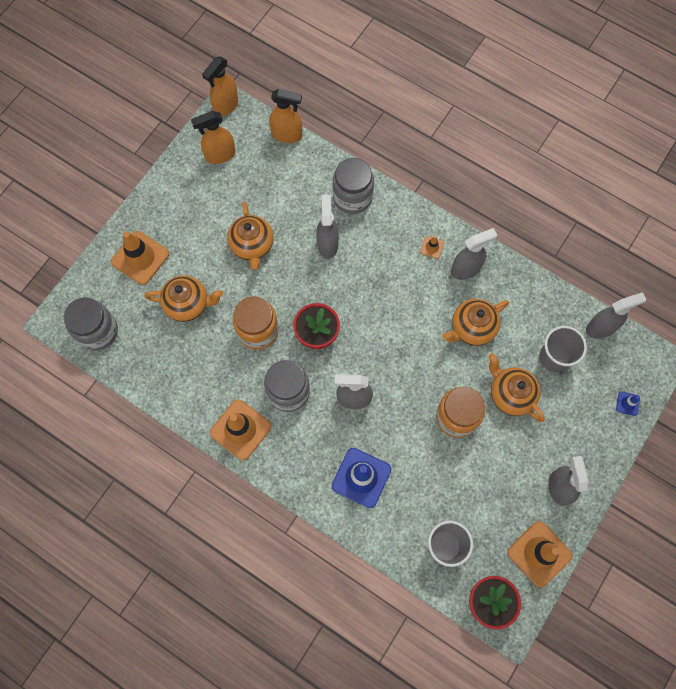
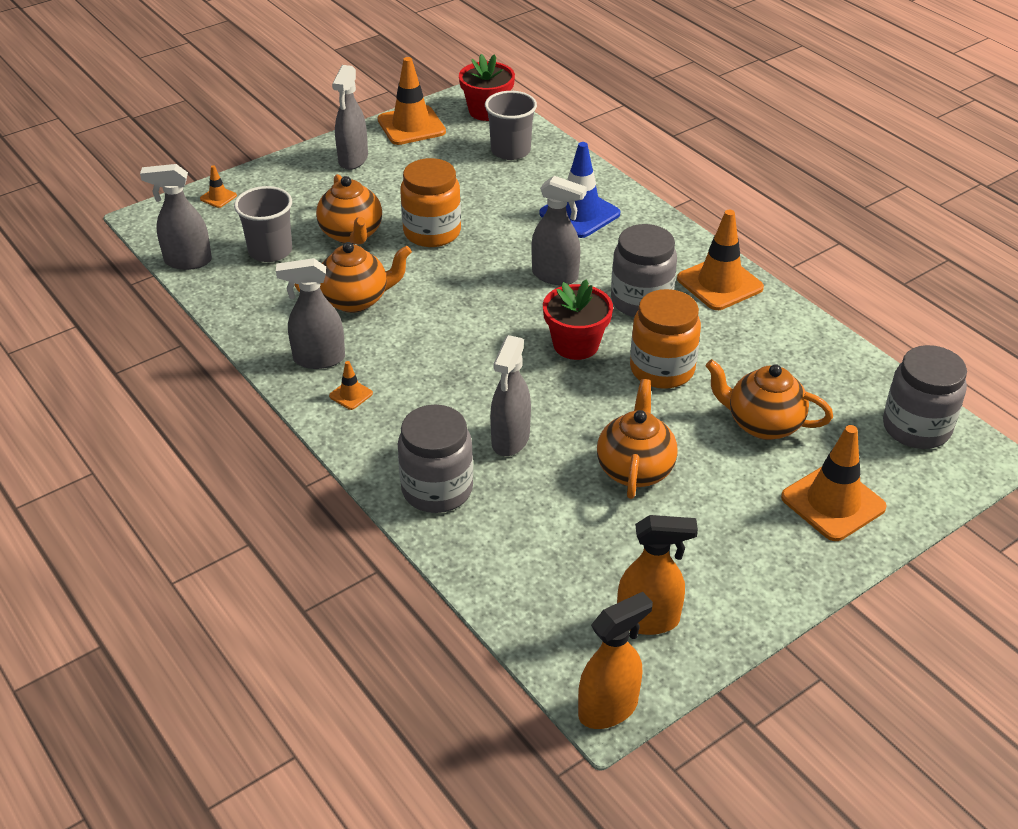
camera: 160 degrees left, 30 degrees down
orange spray bottle [269,89,302,143] -> none
blue traffic cone [616,391,640,416] -> orange traffic cone [200,165,237,208]

